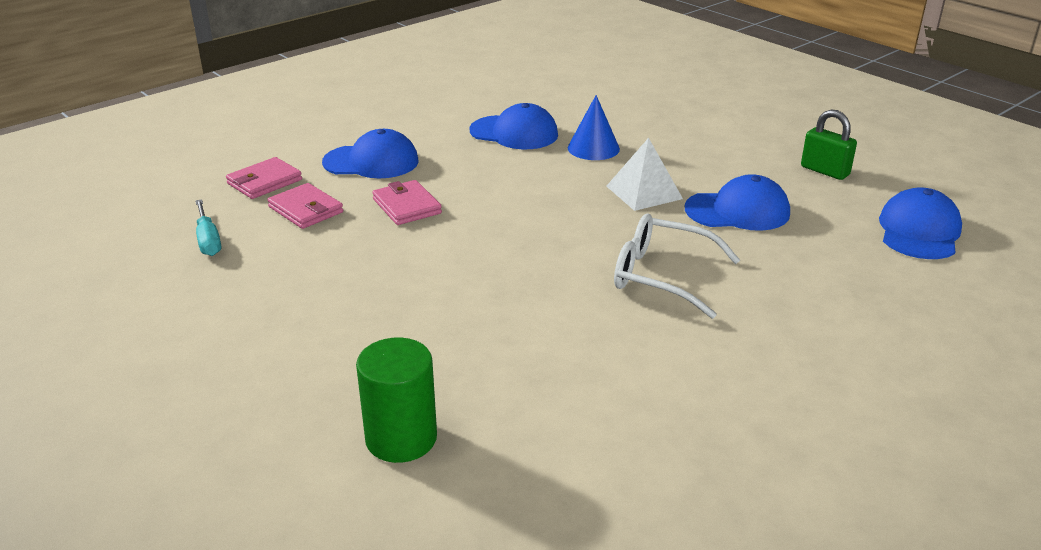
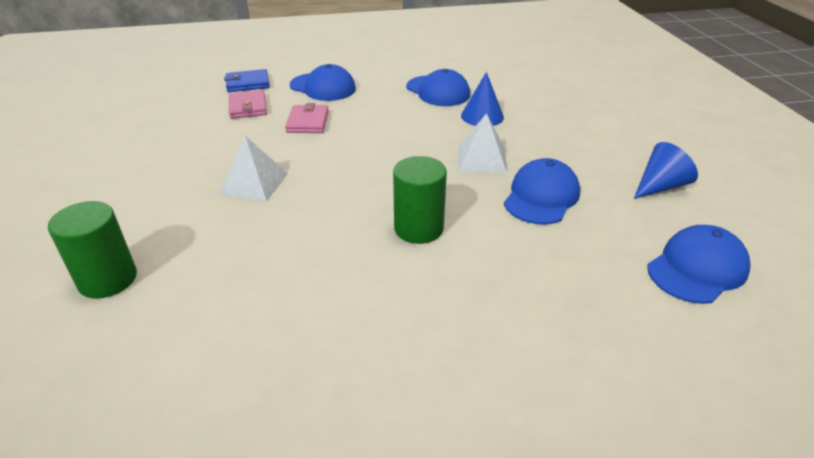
camera: 30 degrees right, 5 degrees up
turquoise screwdriver [195,199,221,256] -> none
pink wallet [226,157,302,199] -> blue wallet [224,69,270,92]
white glasses [614,214,740,319] -> green cylinder [393,156,447,244]
blue cap [684,174,790,231] -> blue cap turned 90 degrees counterclockwise [504,158,580,224]
green padlock [801,110,857,180] -> blue cone [634,142,698,199]
none -> white pyramid [219,136,288,201]

